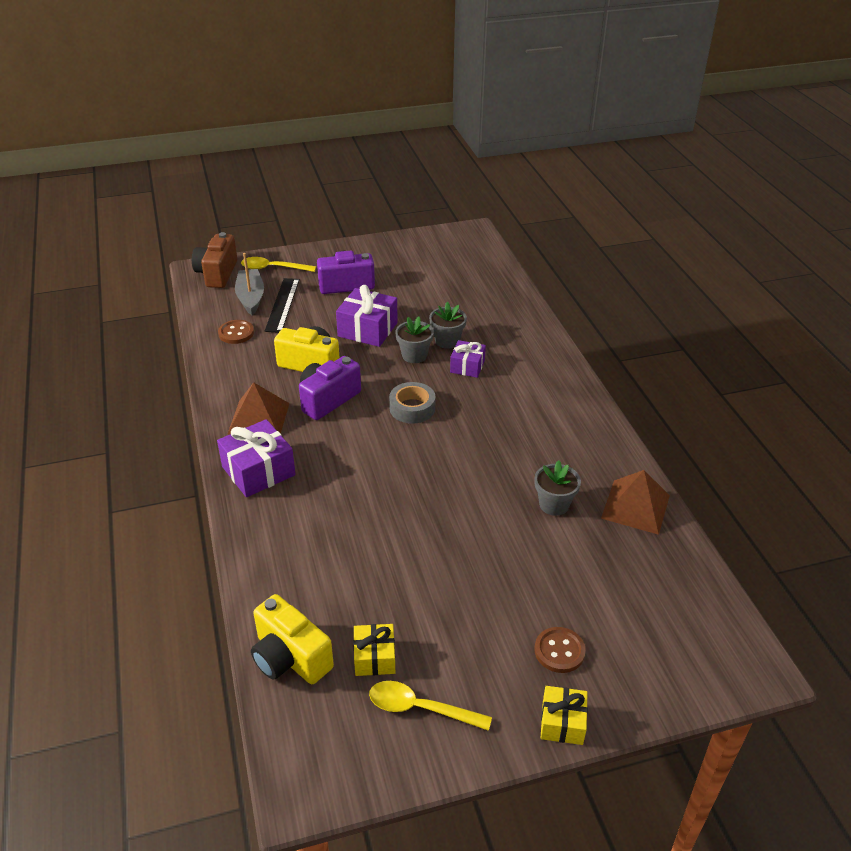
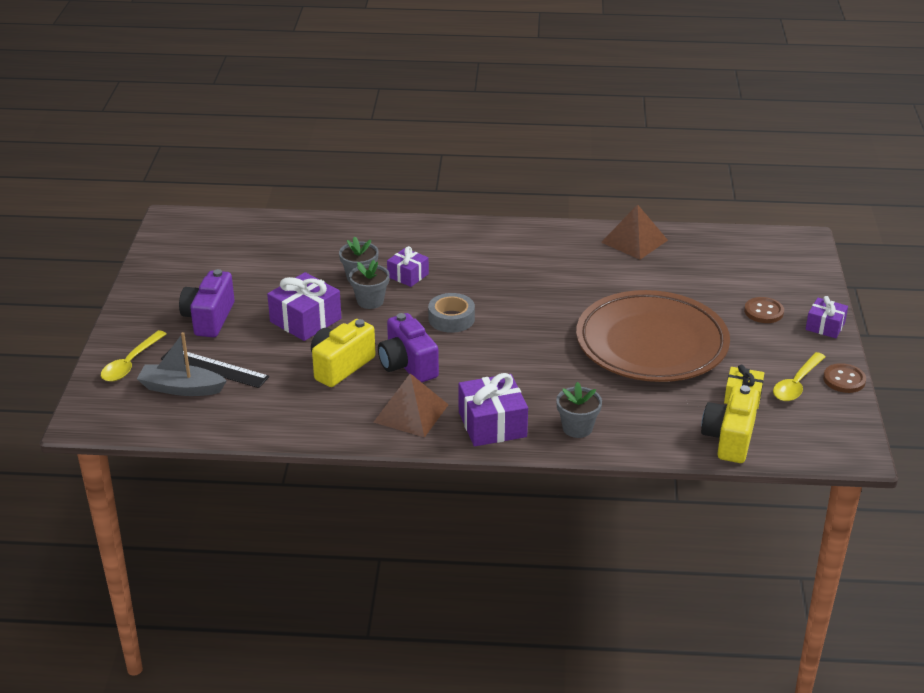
camera: 70 degrees left, 5 degrees down
brown camera [192,232,237,288] -> none
brown button [218,320,254,344] -> brown button moved to [823,363,866,393]
yellow camera [251,594,334,684] -> yellow camera turned 135 degrees clockwise [701,385,759,463]
grey flower pot [535,460,581,516] -> grey flower pot moved to [556,382,602,438]
yellow gift [541,686,588,745] -> purple gift [805,296,848,338]
none -> brown plate [576,290,730,382]

